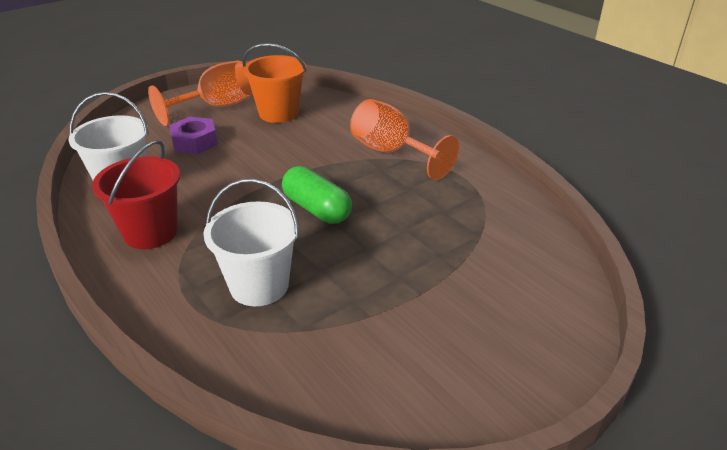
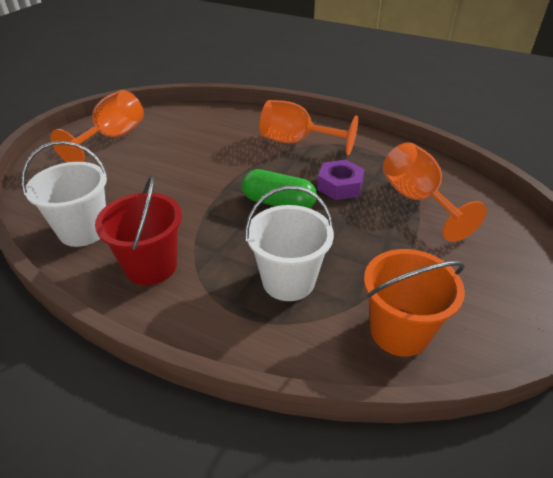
camera: 25 degrees left, 5 degrees up
purple nut [169,117,218,154] -> purple nut moved to [317,160,364,200]
orange bucket [242,43,307,123] -> orange bucket moved to [364,249,465,357]
none -> orange goblet [383,143,487,242]

